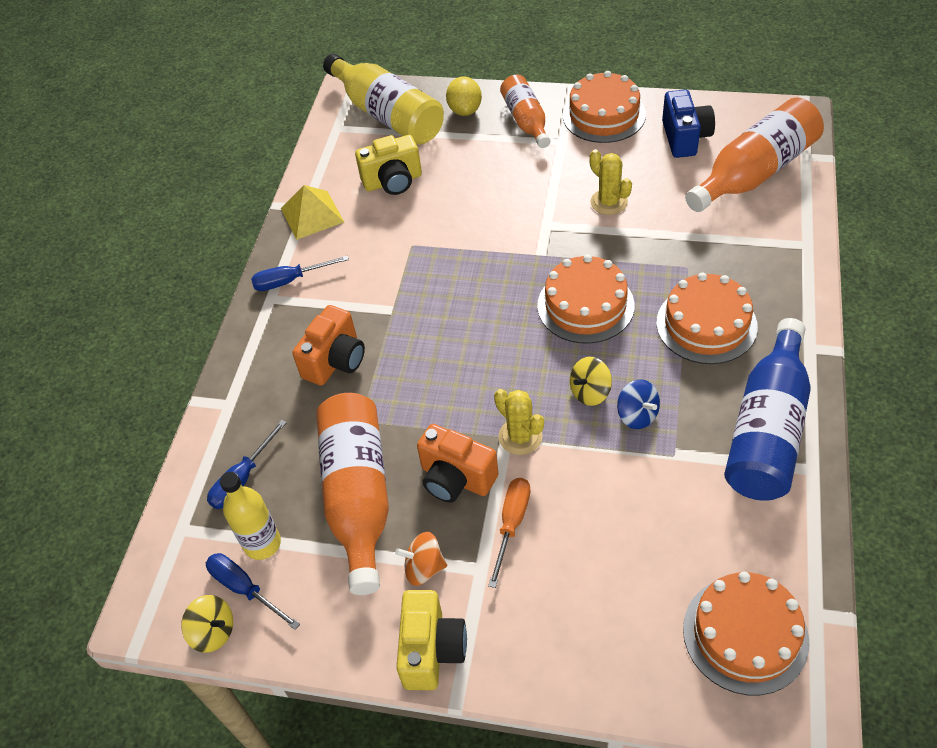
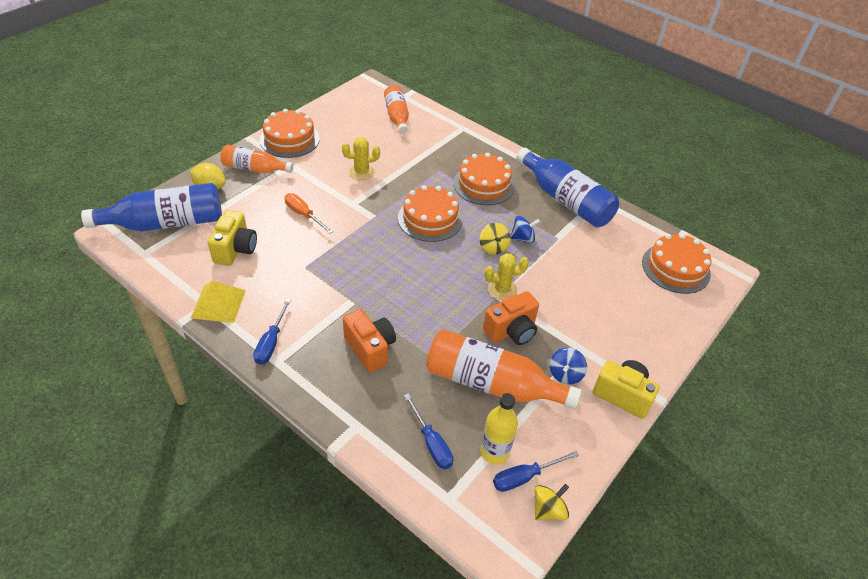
camera: 70 degrees left, 5 degrees down
yellow bottle [323,54,444,145] -> blue bottle [81,183,222,232]
orange spinning top [395,532,447,586] -> blue spinning top [550,348,587,385]
orange screwdriver [488,478,530,588] -> orange screwdriver moved to [284,193,333,233]
blue camera [662,90,715,158] -> none
orange bottle [685,97,824,212] -> orange bottle [384,85,409,134], size x0.61

